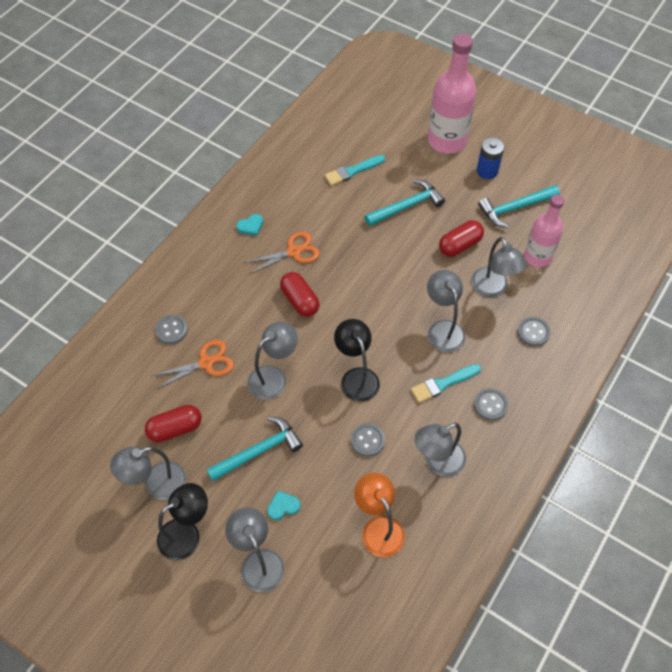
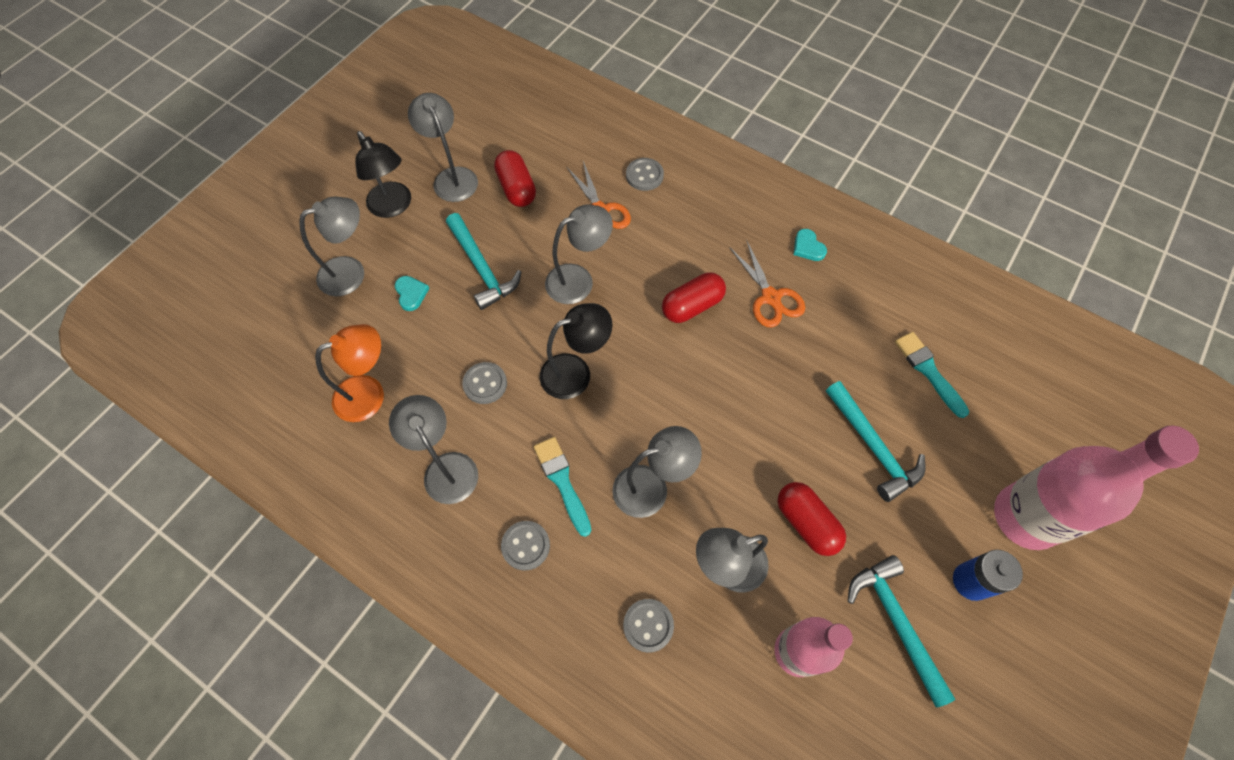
camera: 90 degrees right, 5 degrees up
grey lamp [248,322,298,400] -> grey lamp turned 75 degrees counterclockwise [545,204,613,304]

